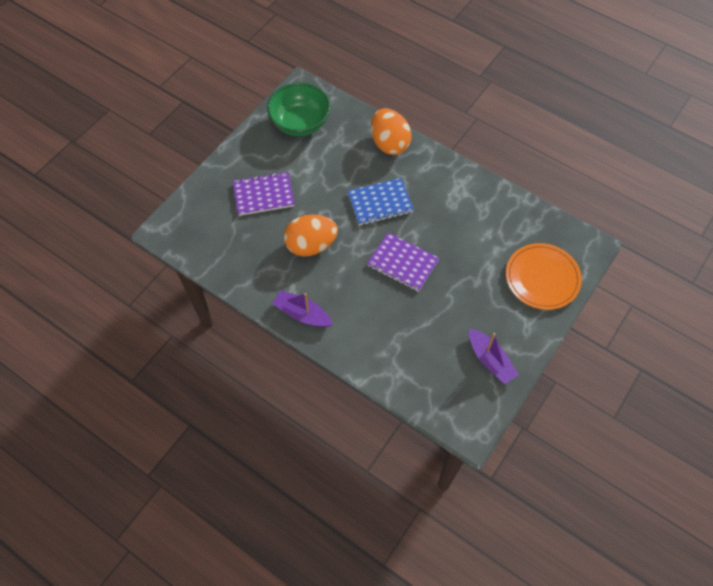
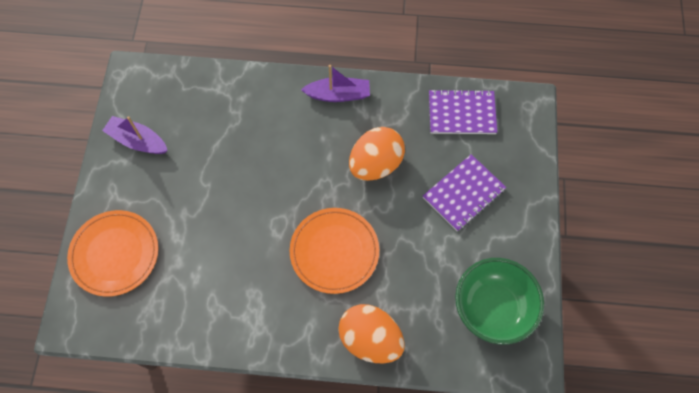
camera: 150 degrees right, 5 degrees up
blue notebook [348,178,414,225] -> orange plate [289,208,379,294]
purple notebook [367,233,439,292] -> purple notebook moved to [429,89,497,134]

